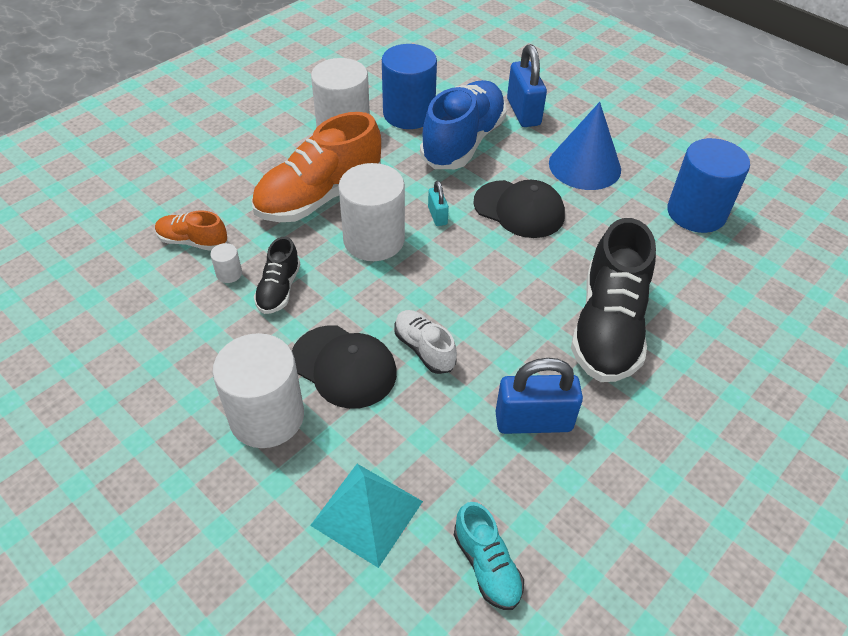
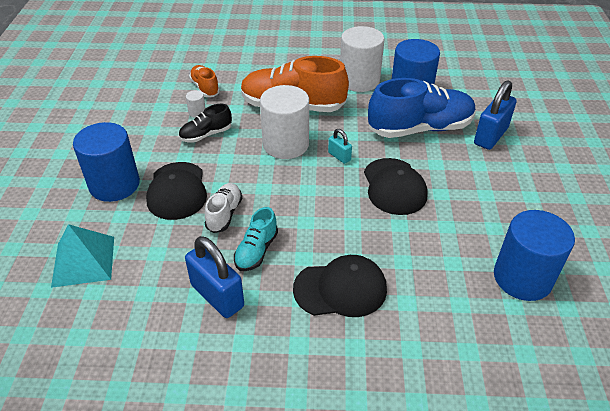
camera: 50 degrees right, 5 degrees down
white cylinder [213,333,304,448] -> blue cylinder [73,122,140,202]
turquoise padlock [428,181,449,226] -> turquoise padlock turned 75 degrees counterclockwise [328,129,352,164]
turquoise shoe [454,502,524,610] -> turquoise shoe moved to [234,207,278,271]
blue cone [549,102,621,190] -> none
black shoe [571,218,656,382] -> black cap [293,255,387,317]

